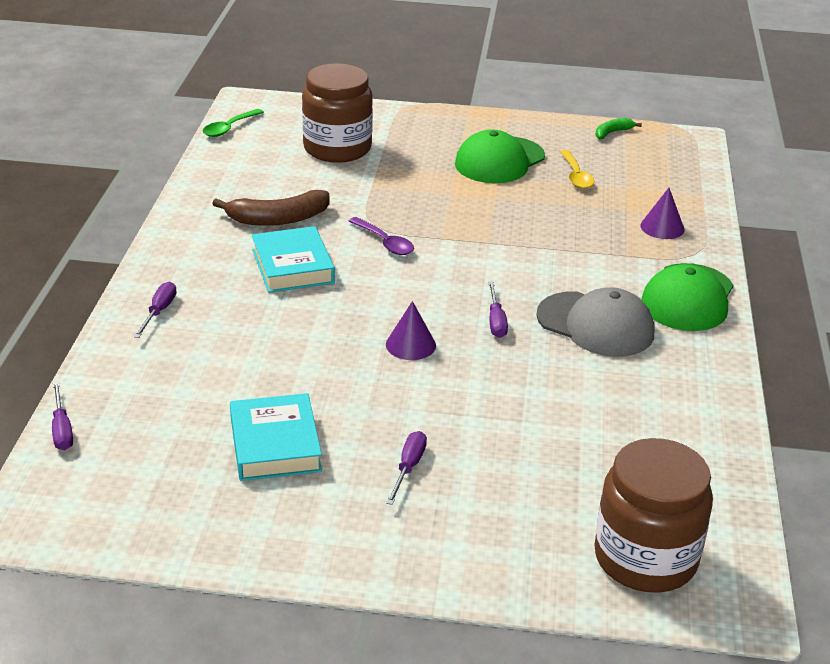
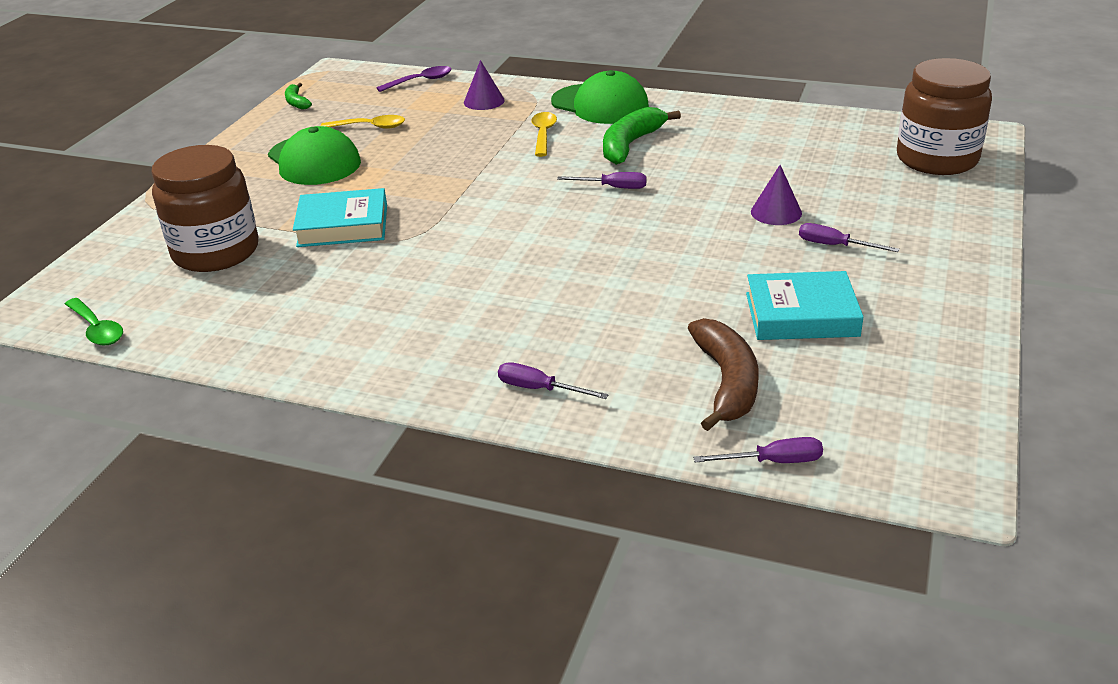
camera: 75 degrees left, 0 degrees up
brown banana [212,190,329,226] -> brown banana moved to [688,318,759,431]
turquoise book [252,226,335,293] -> turquoise book moved to [293,188,387,247]
purple spoon [349,217,414,255] -> purple spoon moved to [376,66,451,92]
purple cone [386,301,436,360] -> purple cone moved to [751,165,802,225]
grey cap [536,287,654,357] -> green banana [603,107,681,165]
none -> yellow spoon [531,112,557,157]

